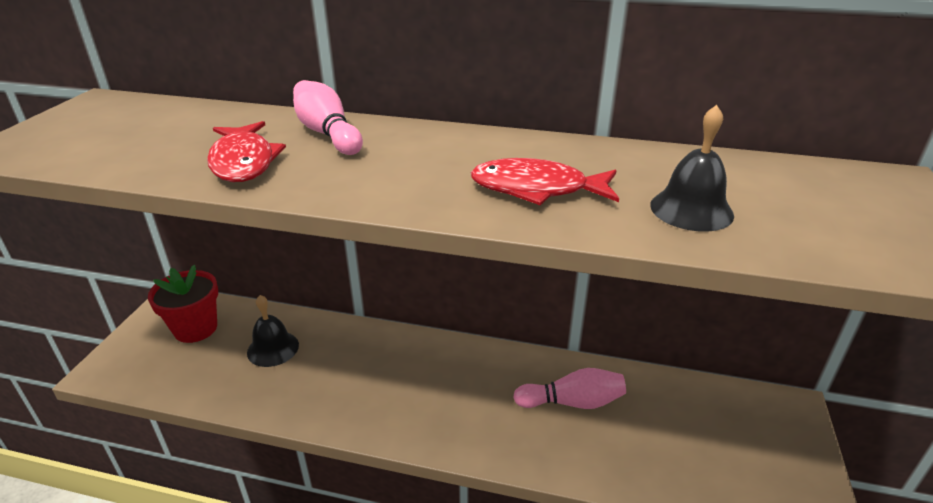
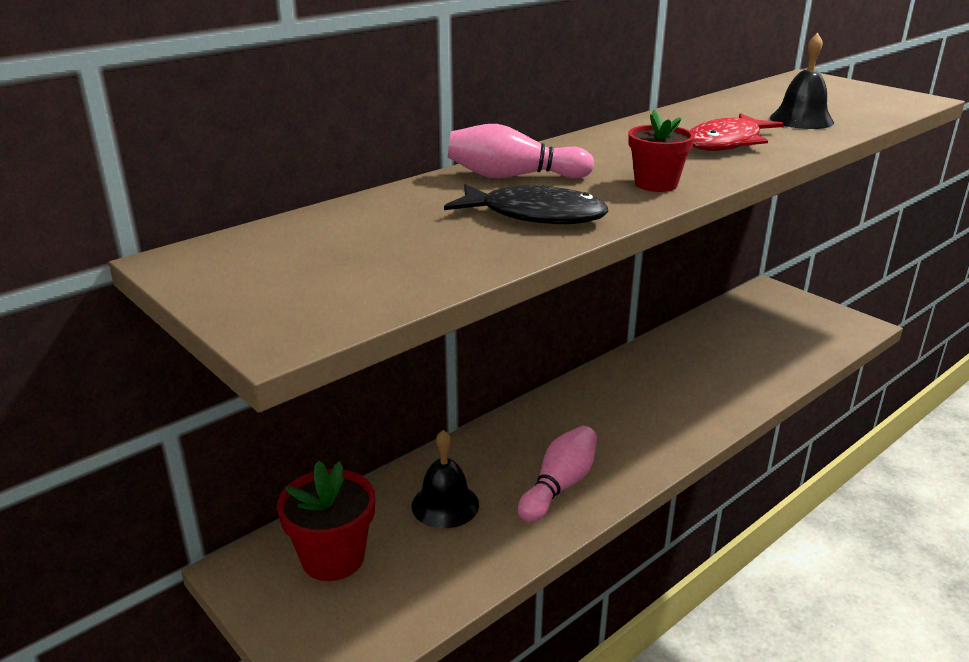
camera: 55 degrees left, 5 degrees down
red fish [207,121,286,182] -> black fish [444,184,609,224]
pink bowling pin [513,368,626,409] -> pink bowling pin moved to [518,426,597,522]
none -> red flower pot [628,109,695,192]

